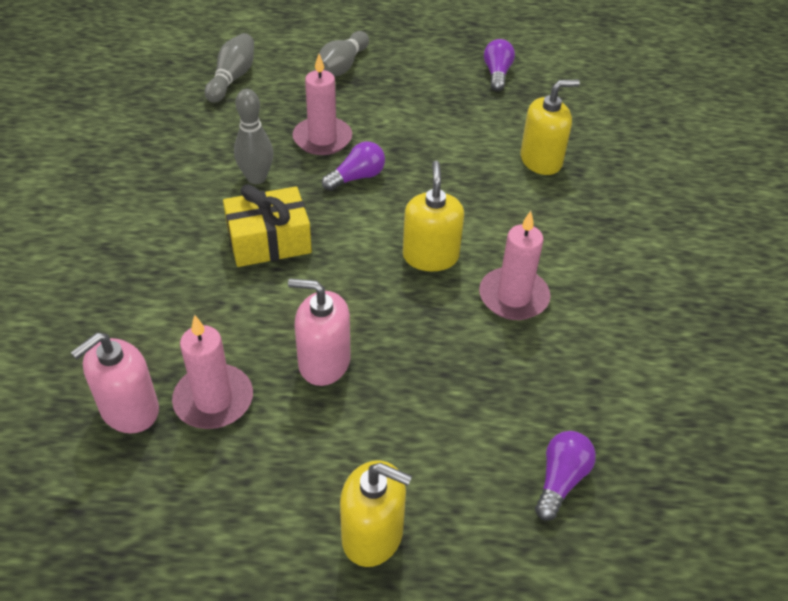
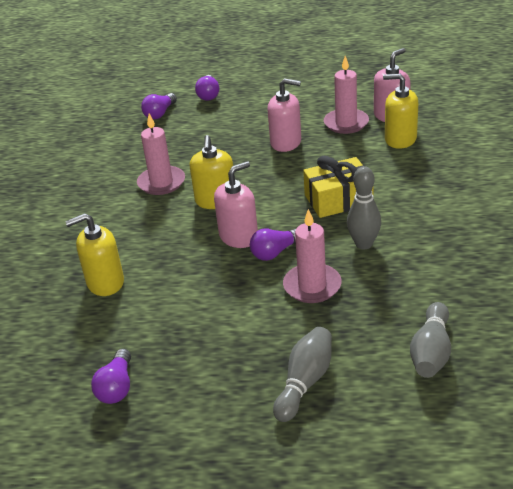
camera: 175 degrees left, 10 degrees down
yellow soap dispenser [340,460,412,567] -> yellow soap dispenser moved to [383,74,418,149]
none -> purple light bulb [195,75,219,101]
none -> pink soap dispenser [214,161,258,248]

